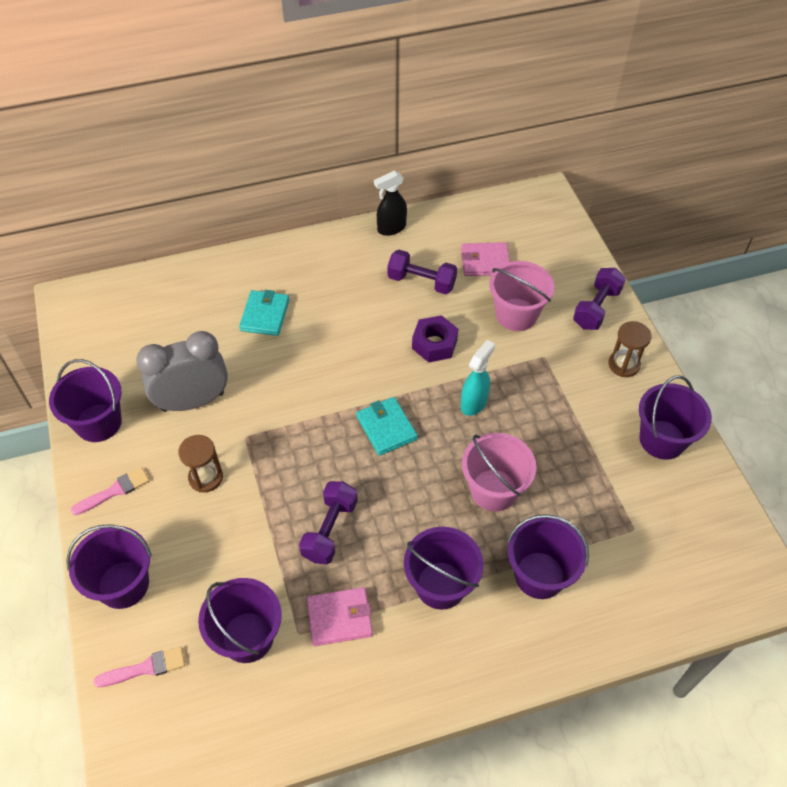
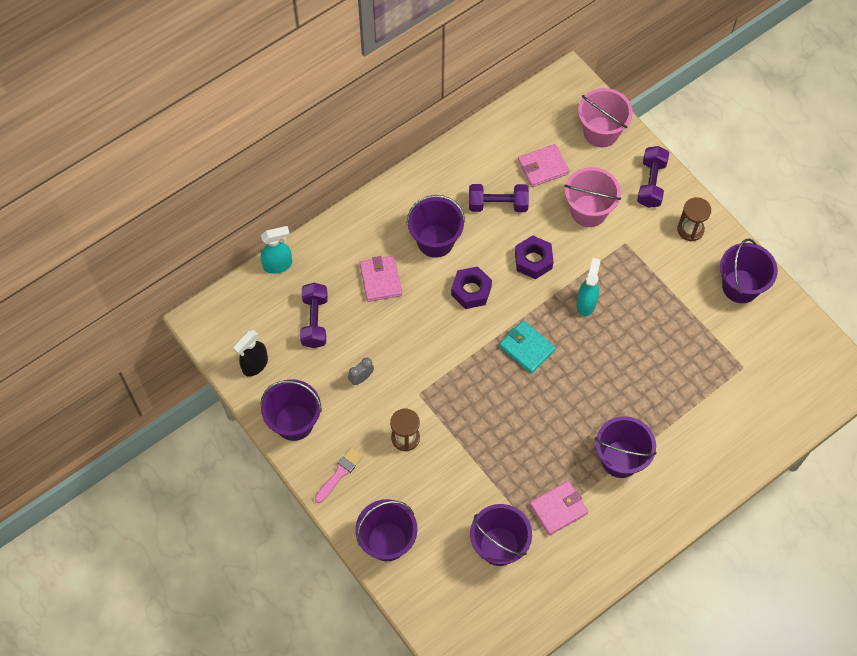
camera: 20 degrees left, 10 degrees up
pink brush [93,646,185,687] -> none
grey clock [136,331,228,412] -> grey clock [348,358,374,385], size x0.40
turquoise wallet [239,290,289,336] -> pink wallet [360,256,402,302]
purple dumbbell [299,481,358,564] -> purple dumbbell moved to [300,283,328,348]
black spray bottle [374,171,407,236] -> black spray bottle moved to [233,330,268,377]
pink bucket [462,433,536,511] -> pink bucket moved to [578,88,633,147]
purple bucket [508,514,589,599] -> purple bucket moved to [407,195,465,258]
none -> turquoise spray bottle [261,226,292,274]
none -> purple nut [451,266,492,309]

